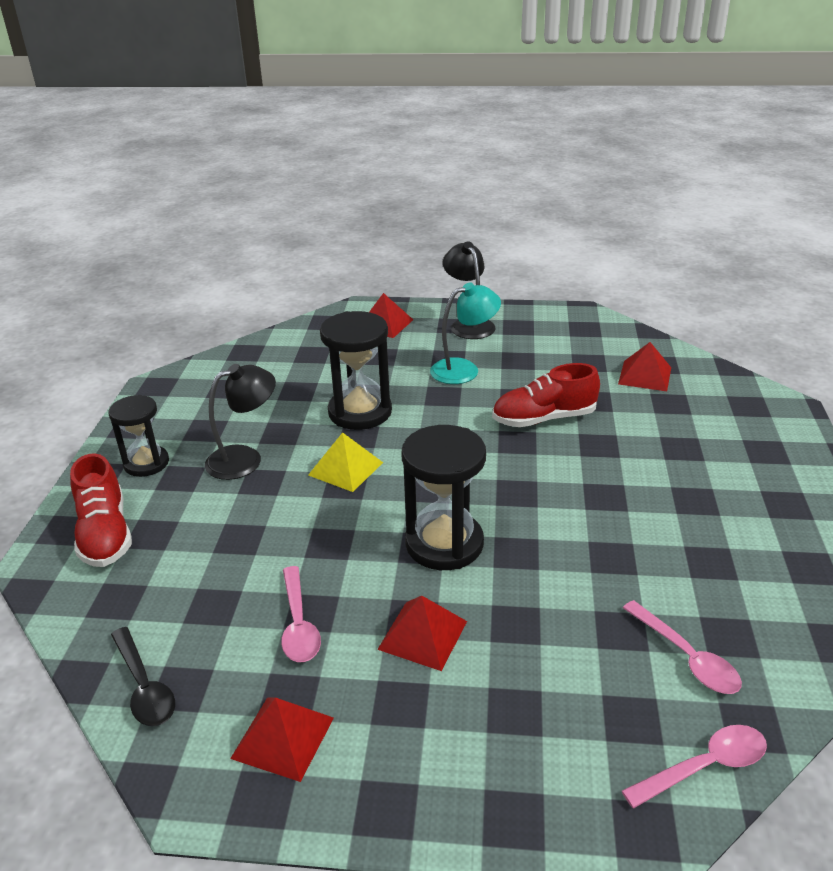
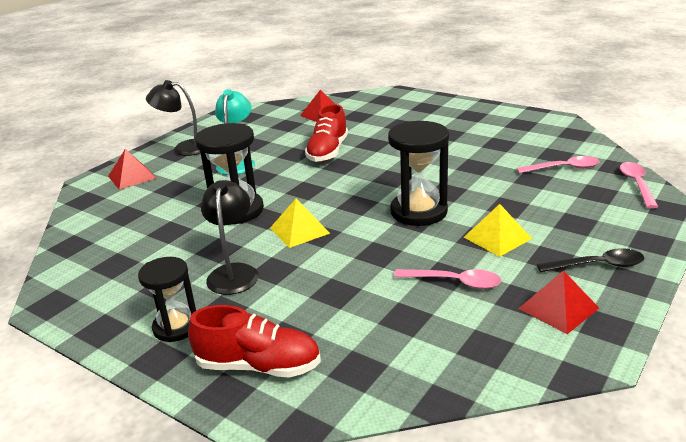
camera: 60 degrees left, 5 degrees down
black spoon [111,627,175,726] -> black spoon moved to [537,248,644,272]
red pyramid [377,596,467,671] -> yellow pyramid [464,204,532,257]

